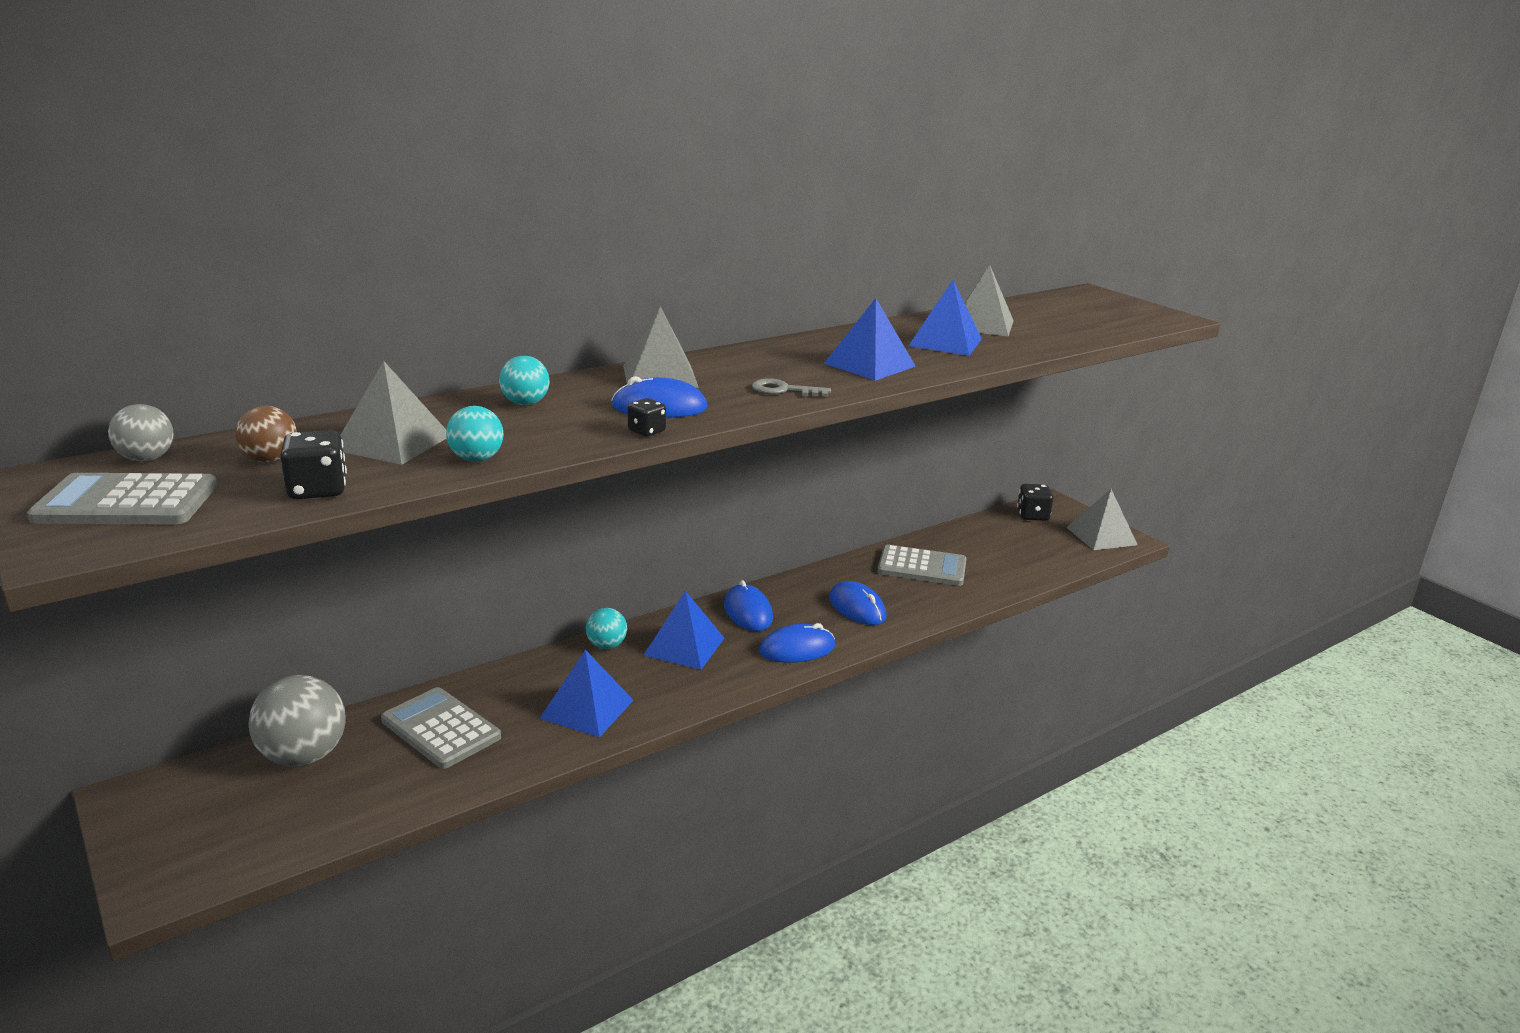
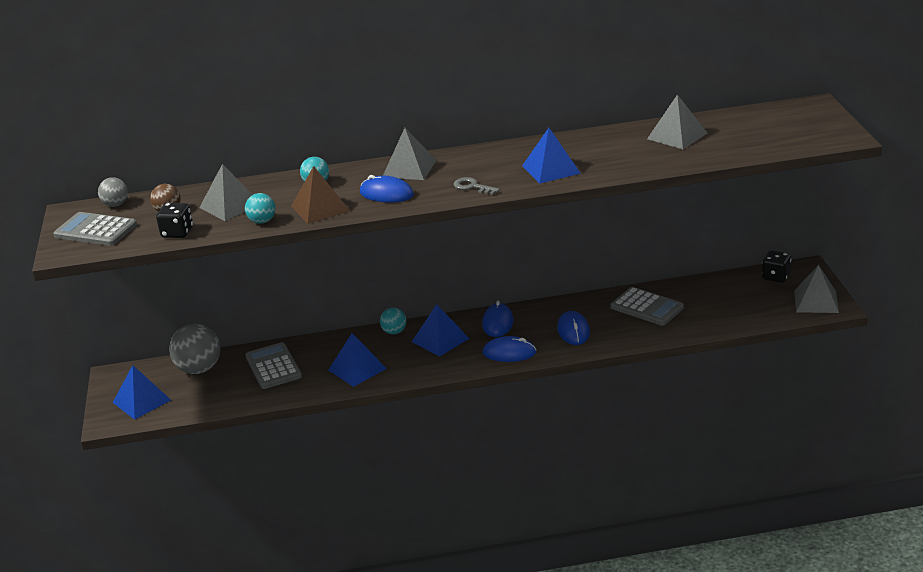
camera: 30 degrees right, 5 degrees up
black dice [628,398,666,436] -> none
blue pyramid [909,280,982,356] -> blue pyramid moved to [113,365,171,420]
none -> brown pyramid [291,166,350,224]

